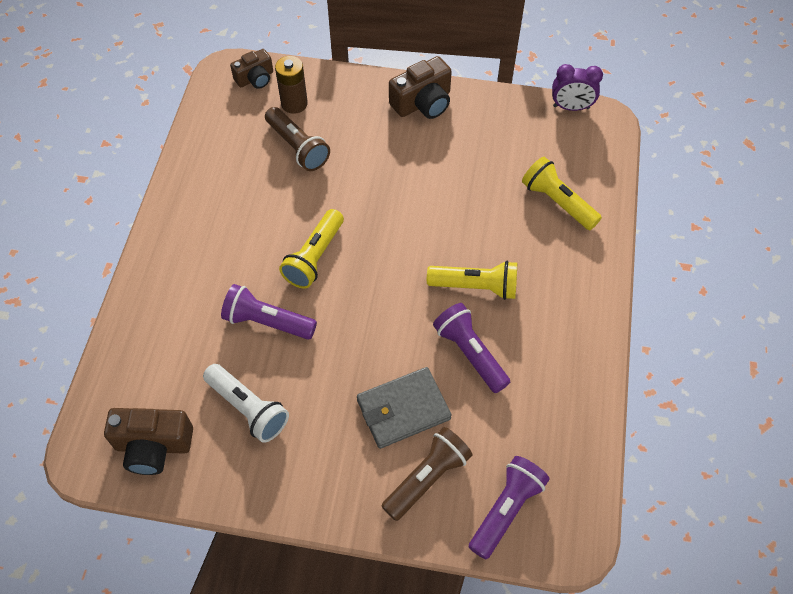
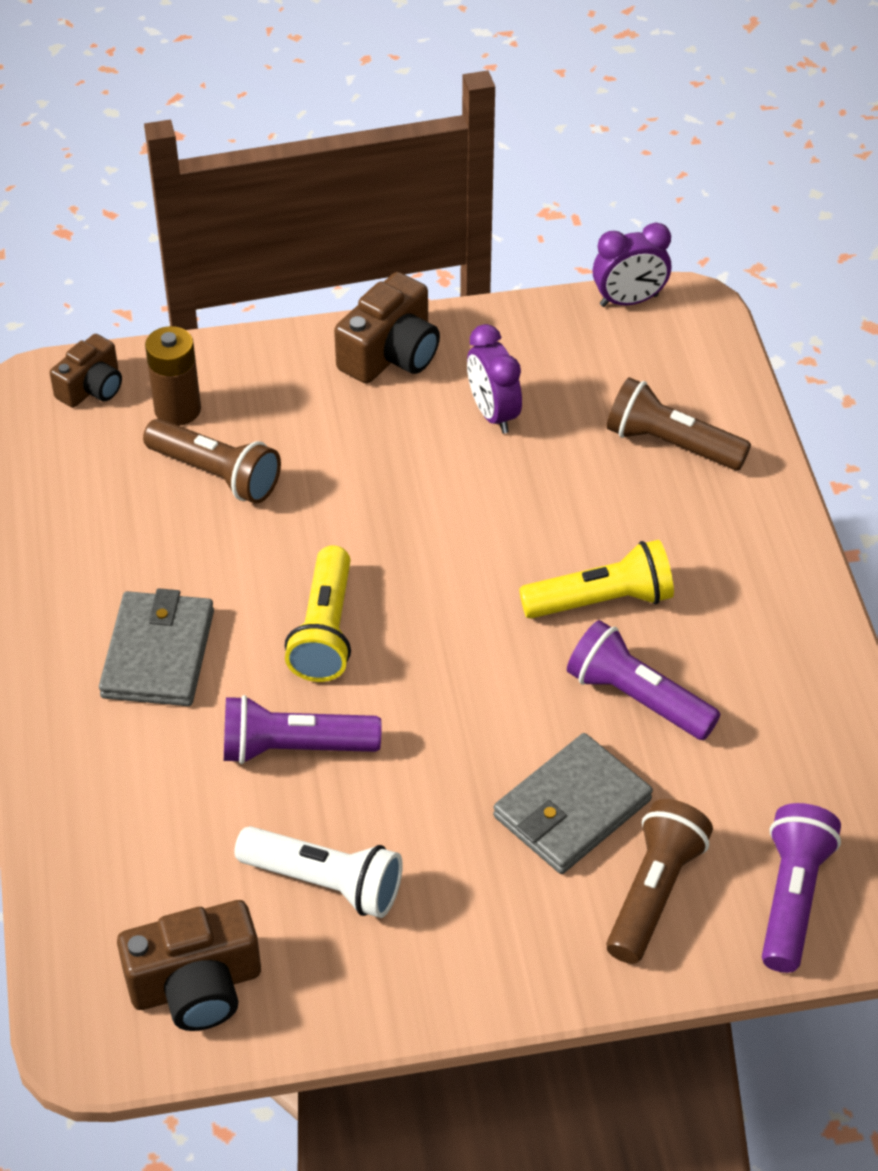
camera: 20 degrees left, 10 degrees down
yellow flashlight [522,157,602,230] -> brown flashlight [607,377,751,470]
none -> grey wallet [99,588,214,706]
none -> purple clock [467,324,522,434]

